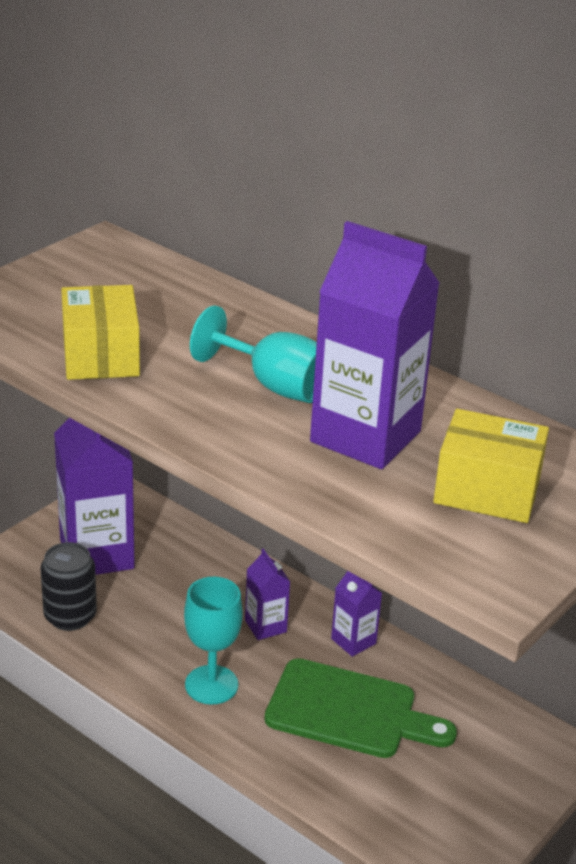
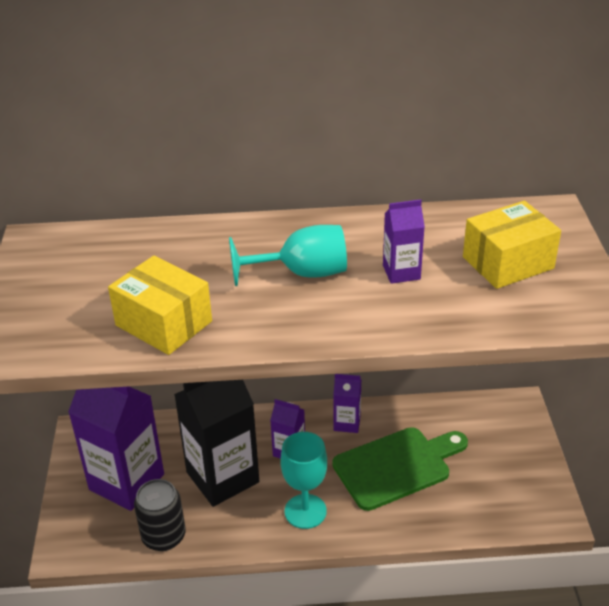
camera: 40 degrees left, 5 degrees up
purple carton [310,221,440,469] -> purple carton [383,199,425,284], size x0.48
none -> black carton [174,380,259,507]

